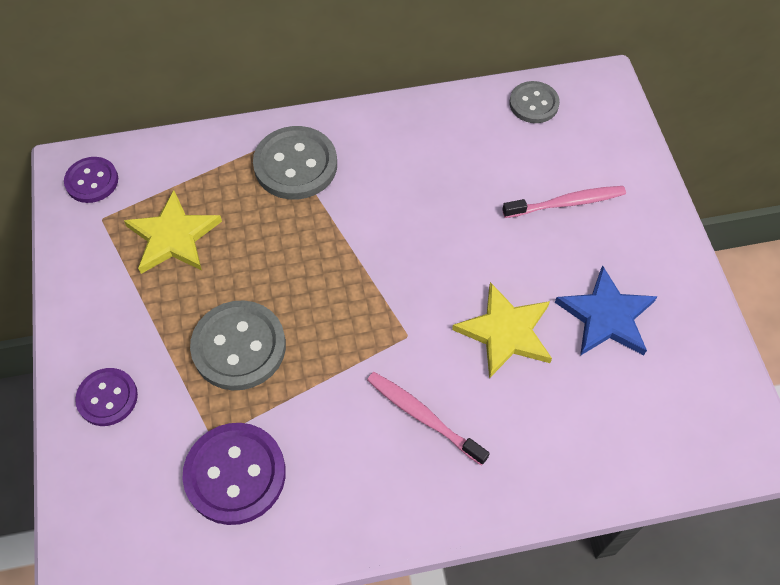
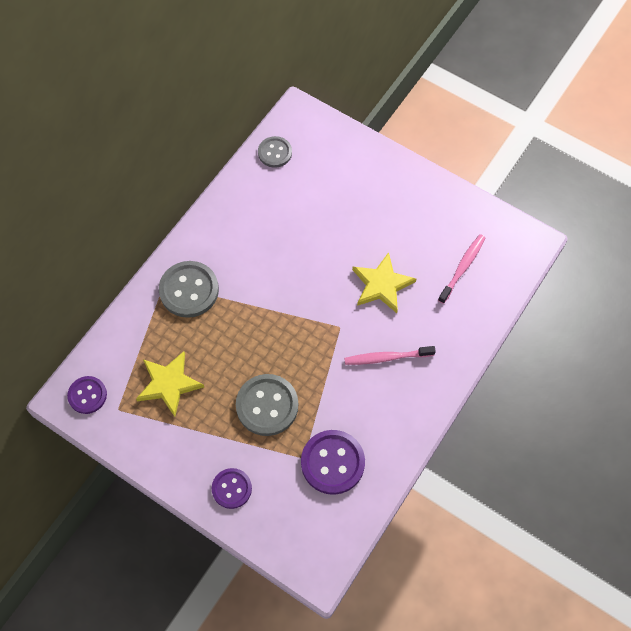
camera: 45 degrees left, 5 degrees up
pink toothbrush [502,186,626,218] -> pink toothbrush moved to [438,234,485,304]
blue star [555,265,657,356] -> none

